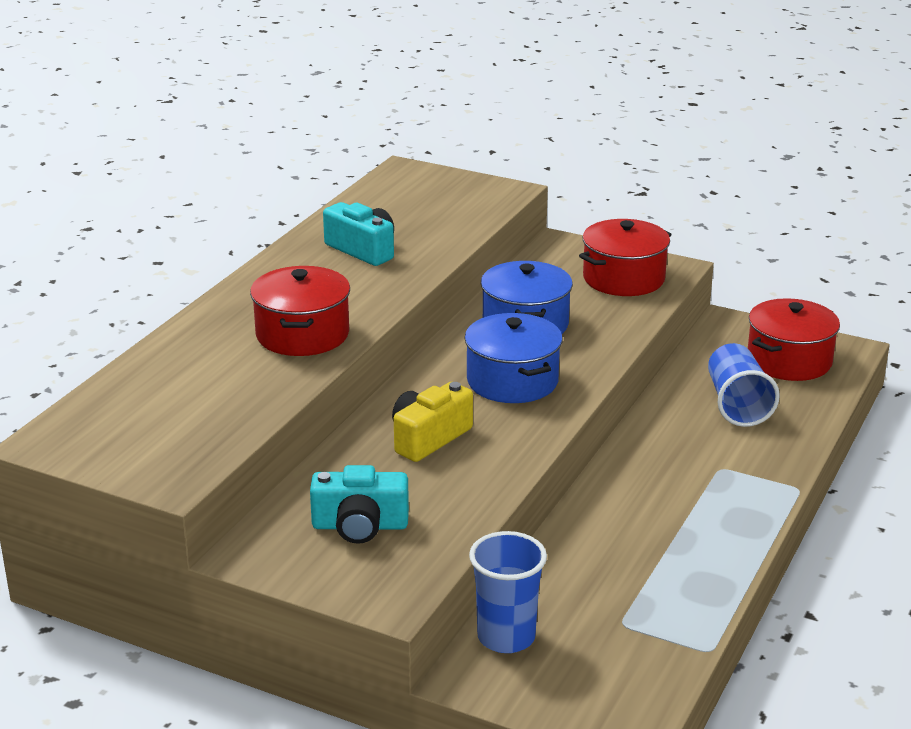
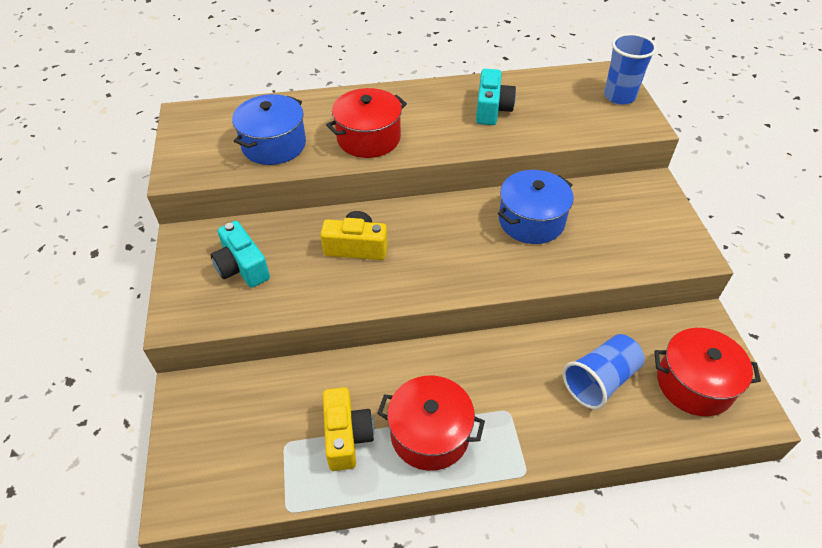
camera: 55 degrees right, 20 degrees up
blue pot [464,313,563,403] -> blue pot moved to [232,94,306,165]
blue cup [469,531,547,653] -> blue cup moved to [604,33,657,105]
red pot [579,219,672,296] -> red pot moved to [377,376,485,471]
none -> yellow camera [323,387,374,471]

